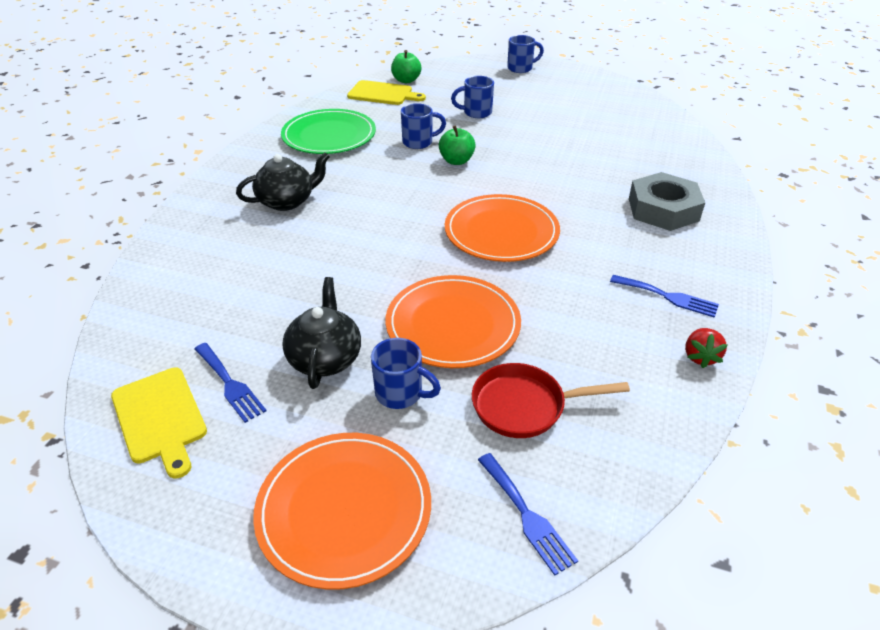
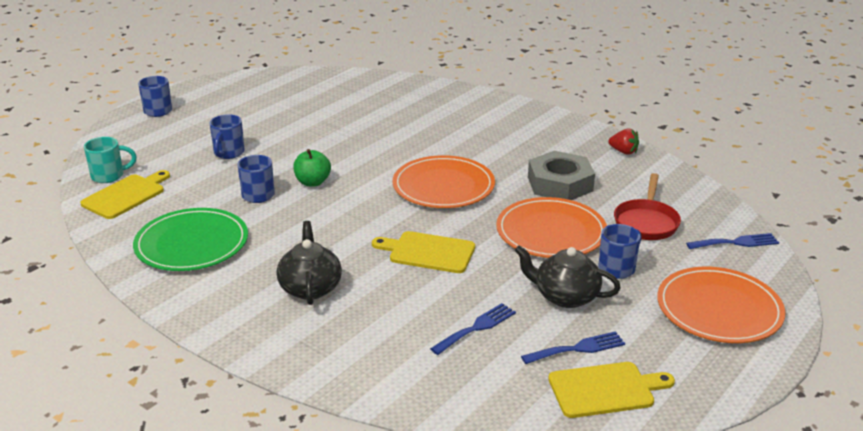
camera: 70 degrees left, 10 degrees down
green apple [391,50,421,83] -> turquoise mug [84,137,137,183]
blue fork [610,275,719,318] -> blue fork moved to [430,303,516,355]
grey nut [629,172,705,231] -> grey nut moved to [528,151,595,200]
none -> yellow cutting board [372,231,475,273]

